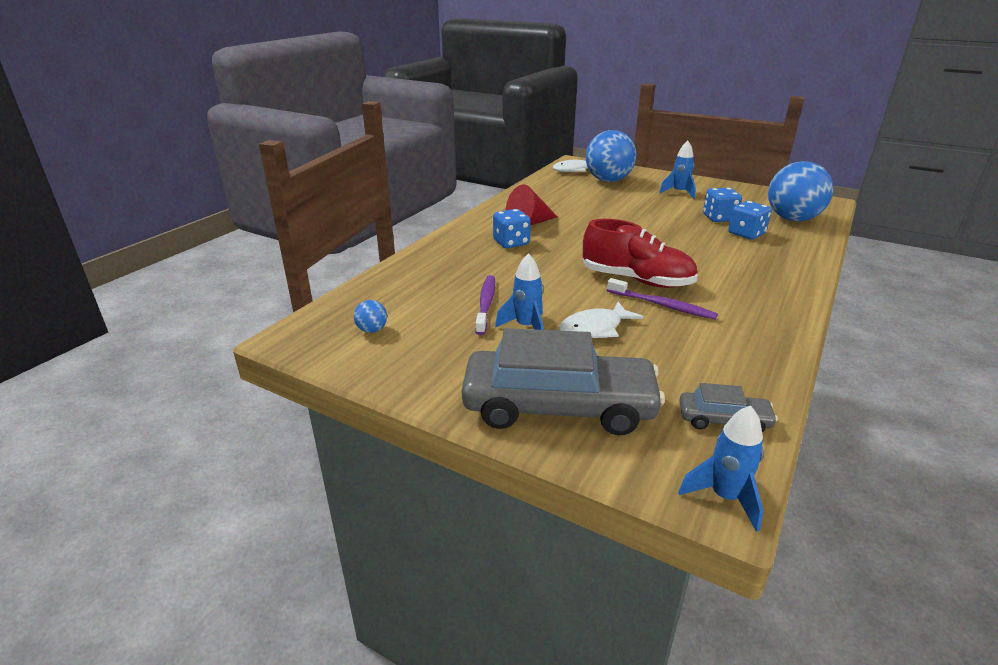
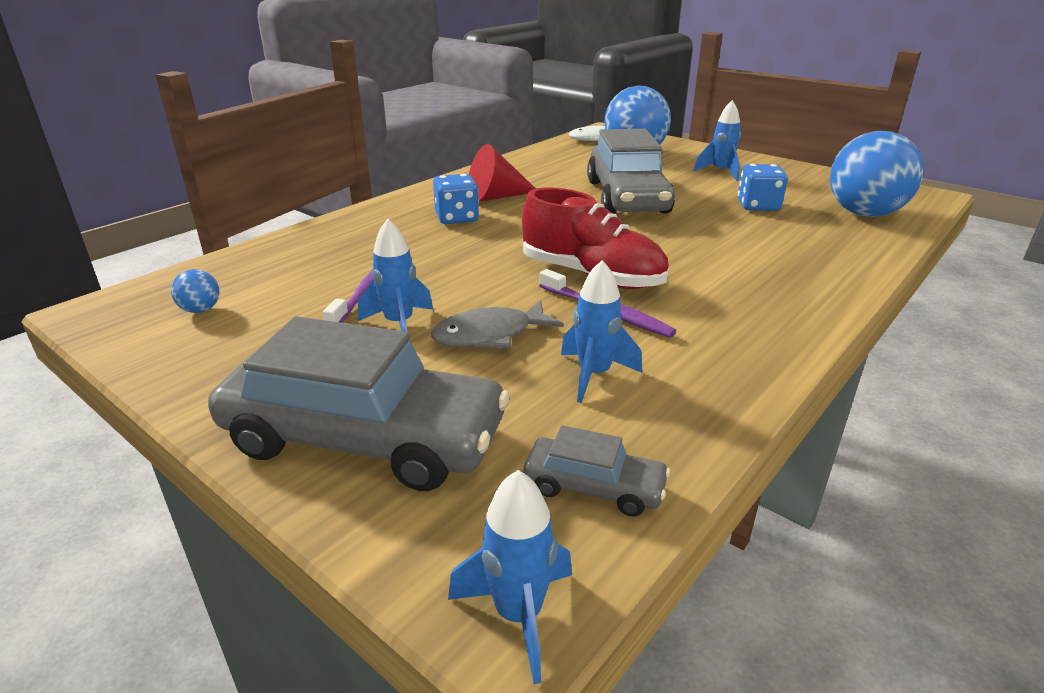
camera: 10 degrees right, 0 degrees up
white fish [559,301,644,338] -> grey fish [431,300,564,348]
blue dice [728,201,772,239] -> none
none -> blue rocket [561,260,642,403]
none -> grey car [587,129,675,214]

